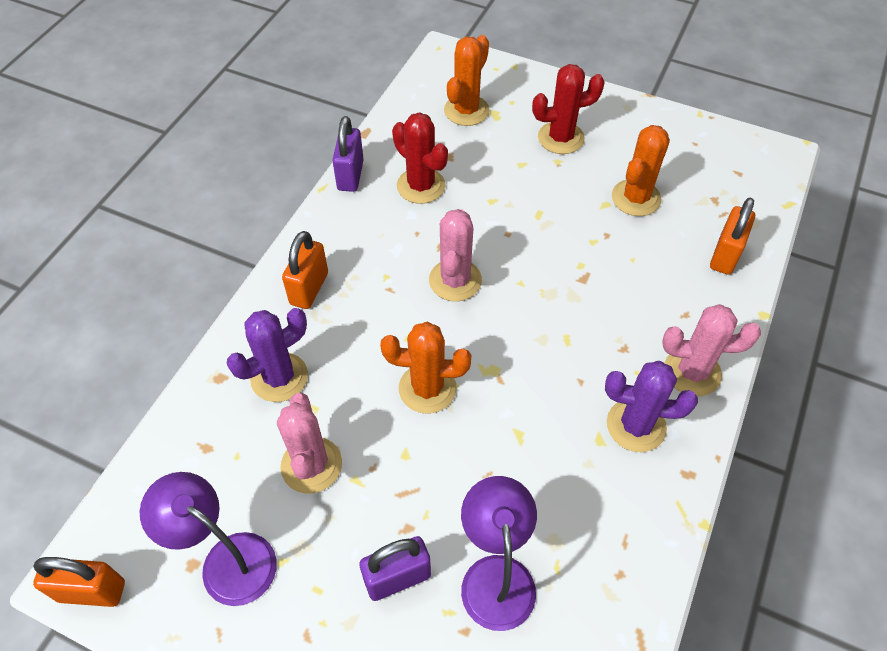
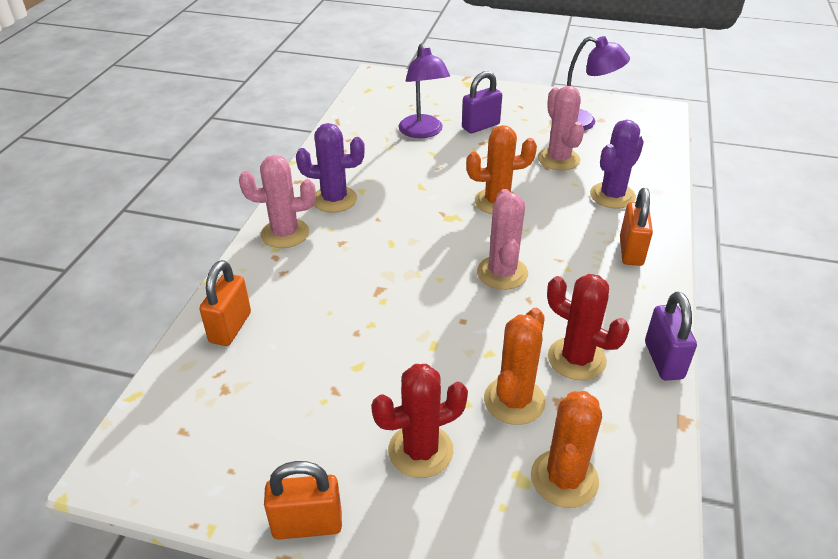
camera: 170 degrees right, 15 degrees down
orange padlock [33,557,125,607] -> orange padlock moved to [264,461,342,540]
orange cactus [612,125,670,216] -> orange cactus moved to [484,308,546,425]

